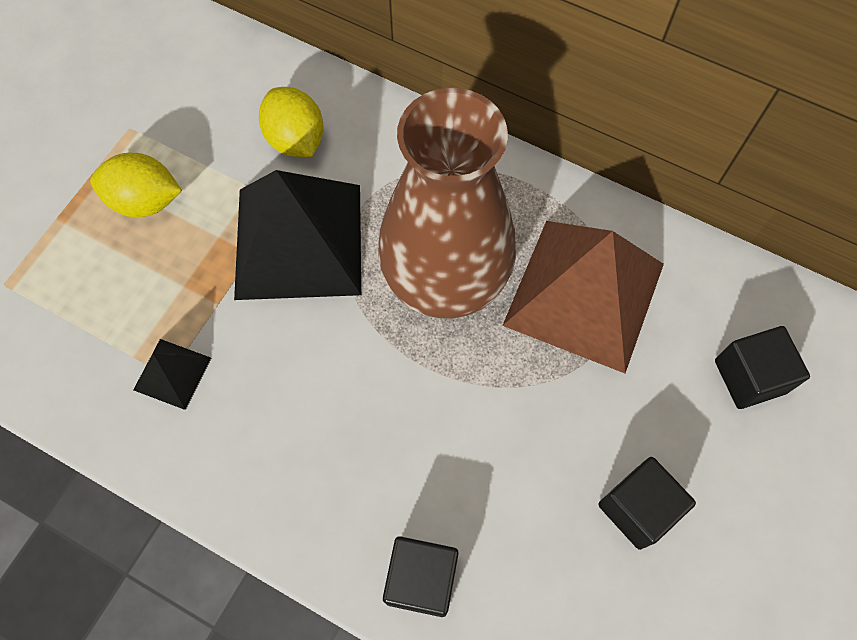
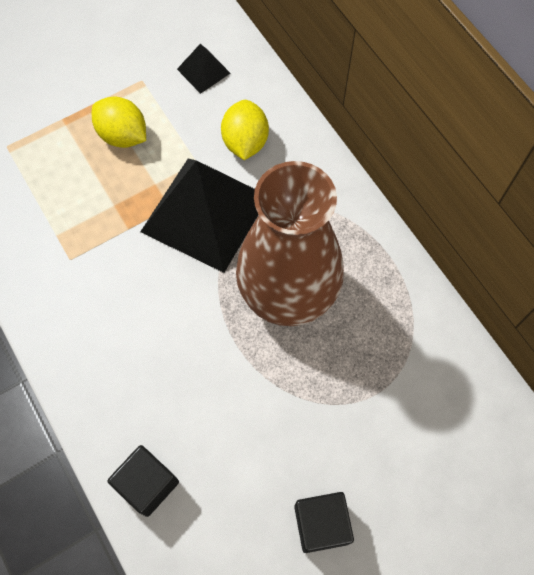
camera: 30 degrees right, 0 degrees up
black pyramid [133,339,211,410] -> black pyramid moved to [177,44,231,94]
brown pyramid [502,221,664,373] -> none
black cube [715,326,810,409] -> none

